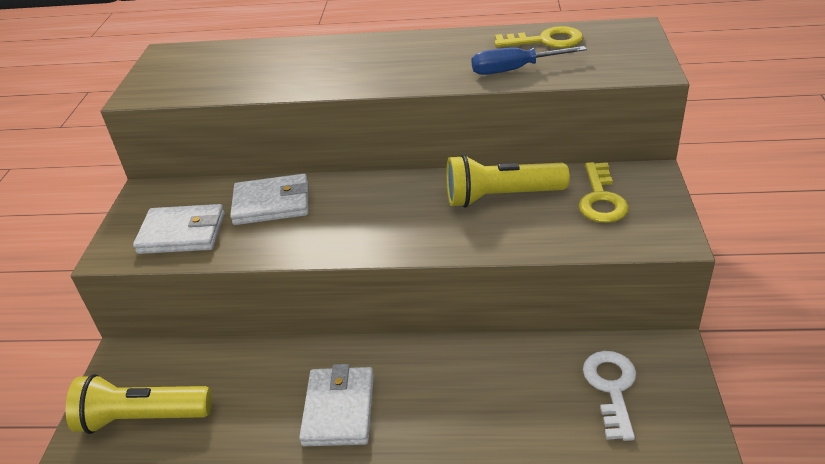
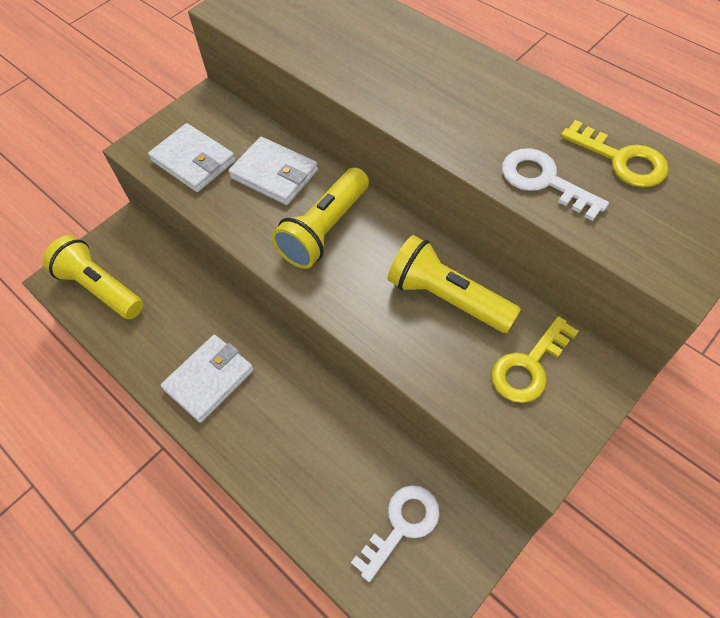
camera: 40 degrees right, 20 degrees up
blue screwdriver [471,46,587,75] -> white key [502,148,609,221]
none -> yellow flashlight [272,167,369,269]

